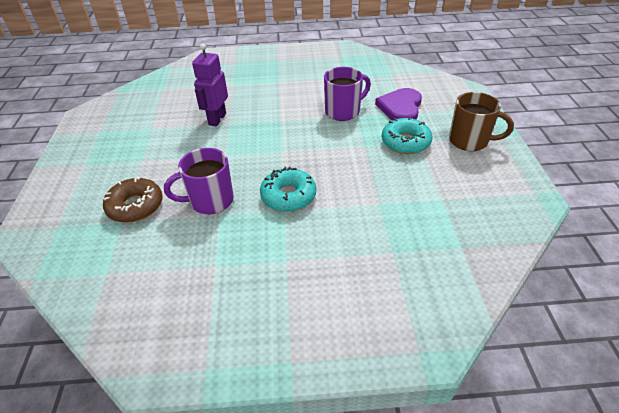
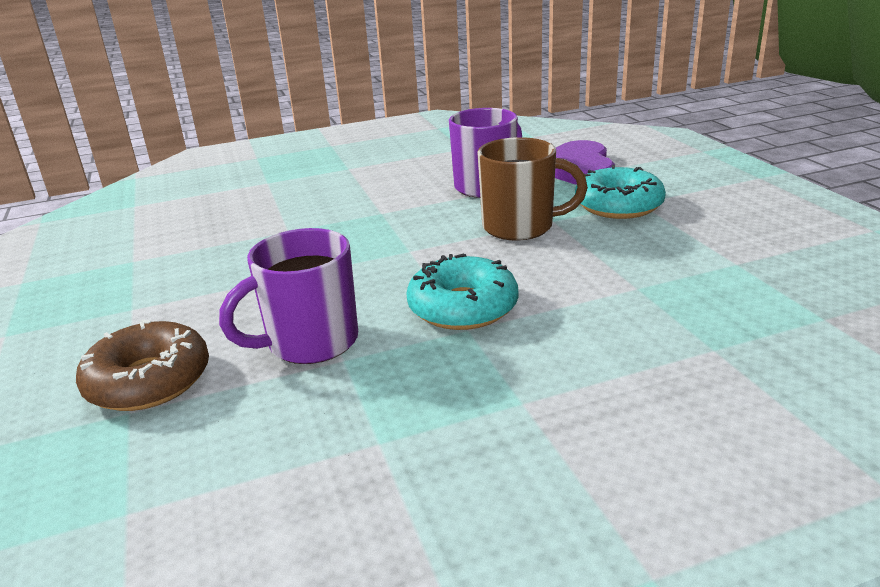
camera: 15 degrees left, 15 degrees down
purple robot [192,43,228,126] -> none
brown mug [449,92,514,151] -> brown mug moved to [477,137,588,241]

